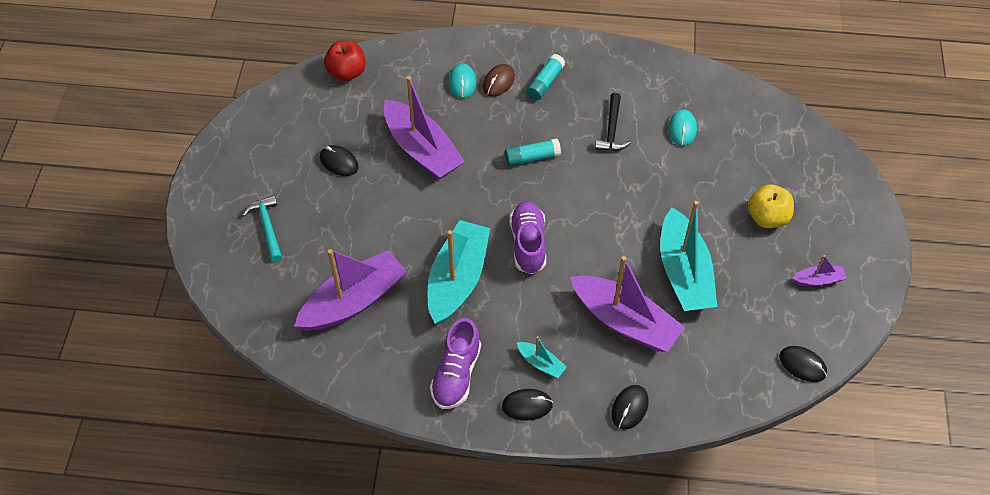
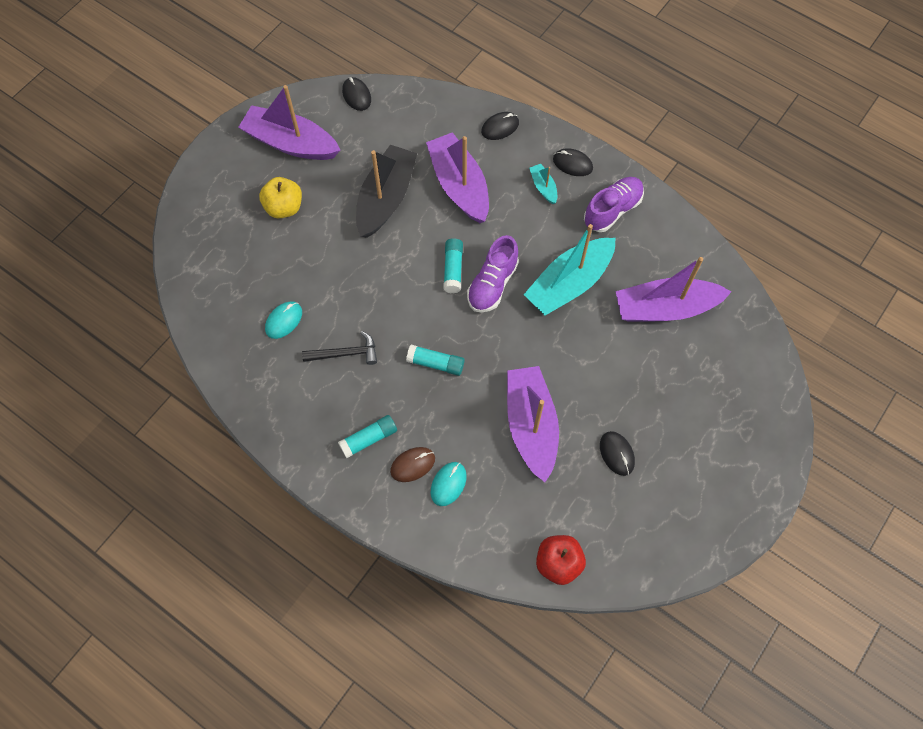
camera: 150 degrees left, 10 degrees up
turquoise hammer [243,195,282,262] -> none
black hammer [595,93,631,151] -> black hammer turned 45 degrees clockwise [302,331,377,365]
turquoise boat [660,201,717,311] -> black boat [356,145,417,238]
purple boat [792,255,847,286] -> purple boat [238,85,340,160], size x2.24
none -> turquoise glue stick [443,238,463,293]

